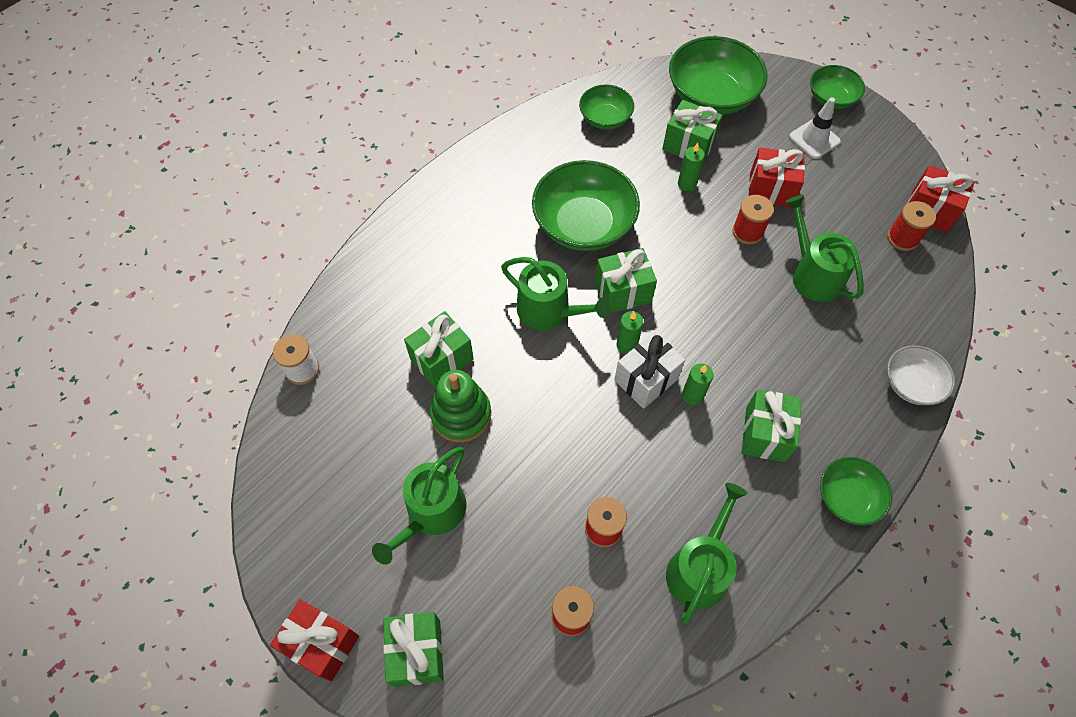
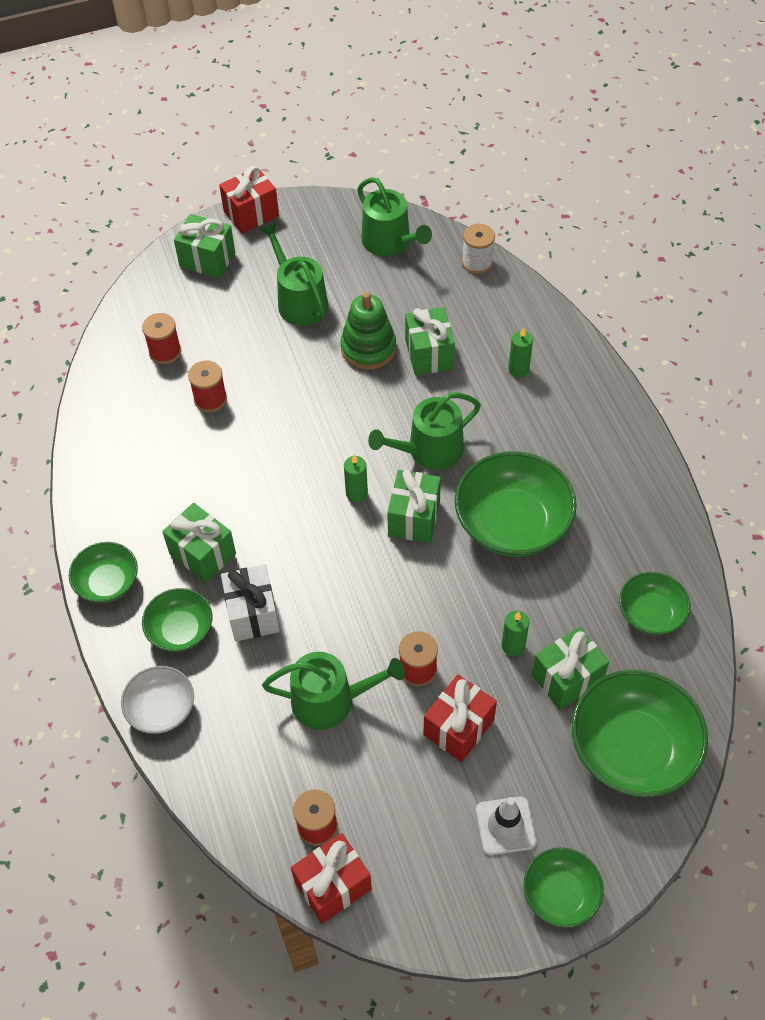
camera: 120 degrees right, 5 degrees down
white gift [614,331,685,409] -> white gift moved to [221,565,280,641]
green watering can [666,483,747,624] -> green watering can moved to [357,177,432,256]
green candle [682,364,714,405] -> green candle moved to [508,327,533,378]
none -> green bowl [142,588,213,652]

